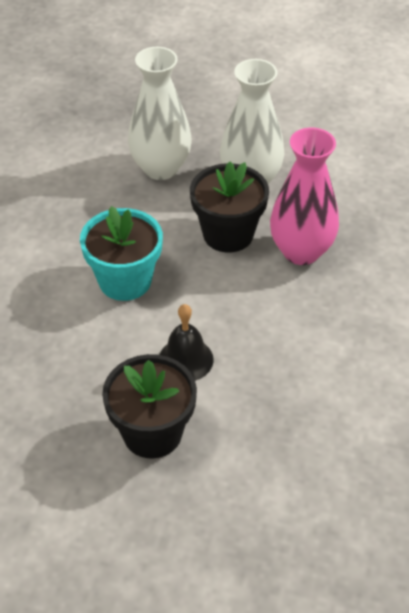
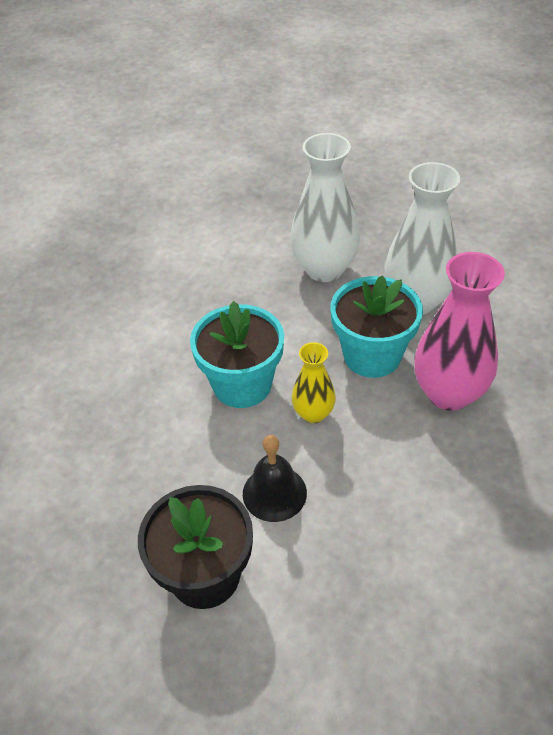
camera: 20 degrees right, 0 degrees up
black flower pot [190,162,269,253] -> turquoise flower pot [330,275,423,378]
none -> yellow vase [292,342,336,423]

